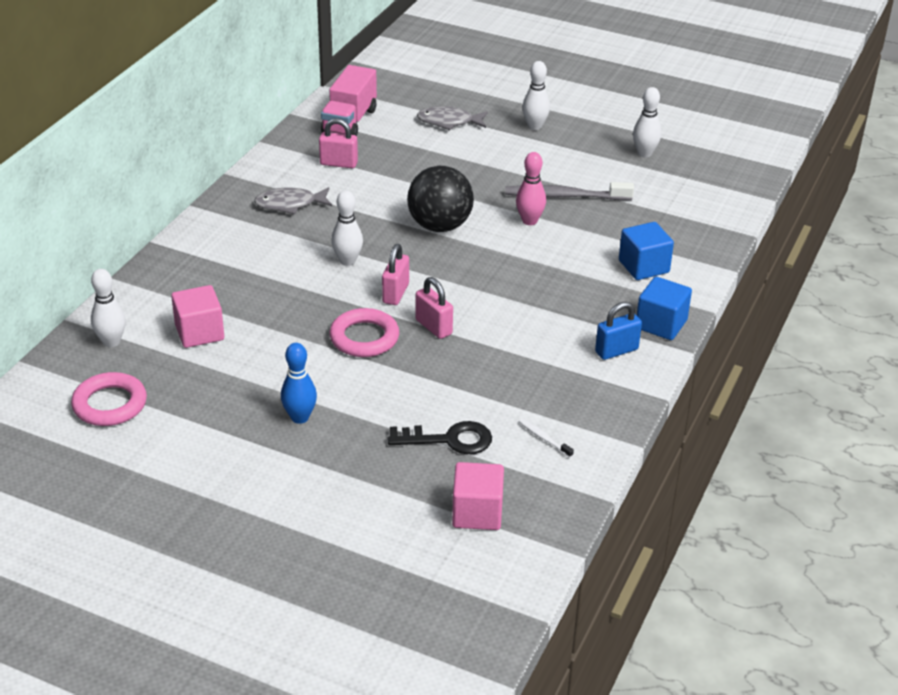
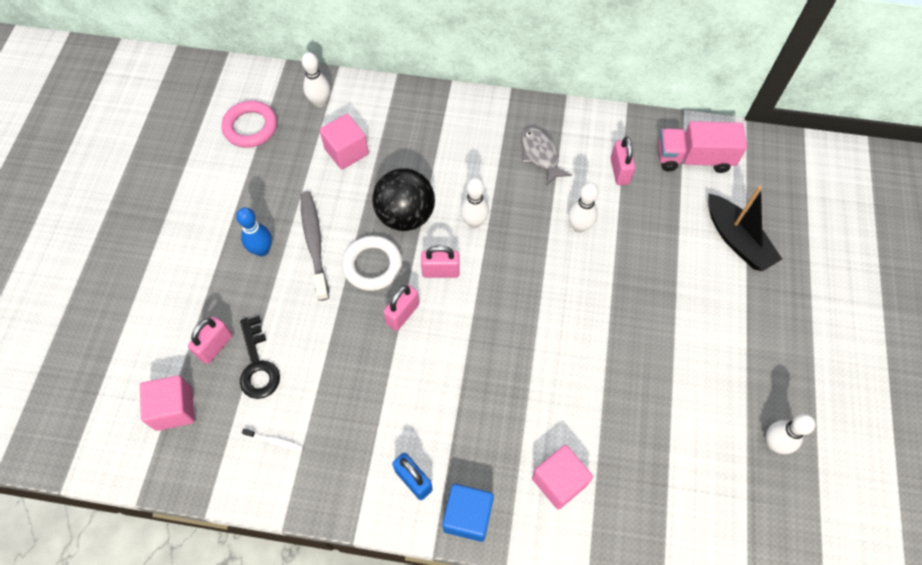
camera: 75 degrees right, 25 degrees up
pink ring [330,308,399,357] -> white ring [342,236,402,291]
black ball [407,166,474,232] -> black ball moved to [372,168,435,231]
grey fish [417,106,488,130] -> black boat [708,186,782,271]
grey toothbrush [505,182,634,201] -> grey toothbrush moved to [301,192,329,301]
pink bowling pin [516,152,546,225] -> none
white toothbrush [519,419,574,458] -> white toothbrush turned 75 degrees clockwise [242,428,303,451]
white bowling pin [522,61,550,130] -> white bowling pin moved to [568,183,598,233]
blue cube [619,222,674,280] -> pink cube [532,445,593,509]
none -> pink padlock [188,316,232,364]

